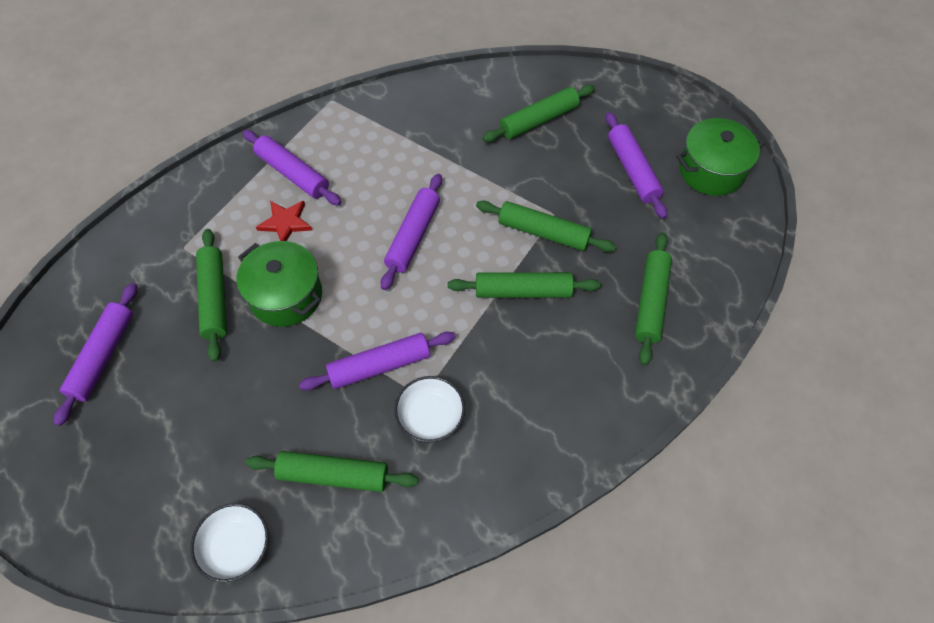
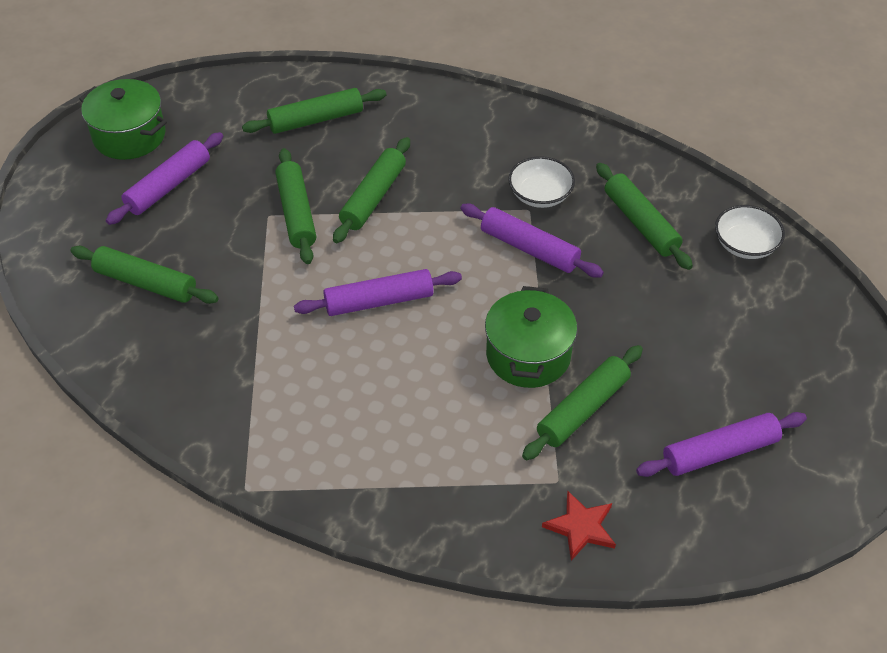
camera: 125 degrees left, 10 degrees down
purple rolling pin [243,130,341,206] -> none
red star [256,201,312,241] -> red star moved to [542,491,616,561]
green rolling pin [448,272,601,298] -> green rolling pin turned 60 degrees clockwise [333,137,410,243]

